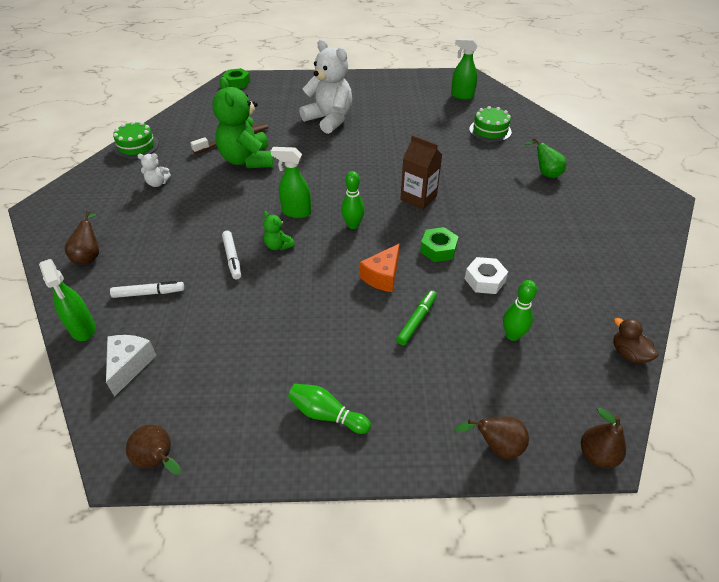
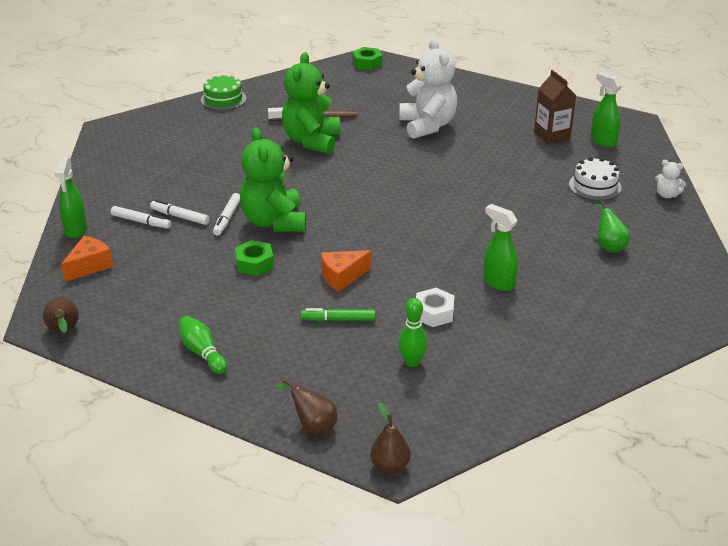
camera: 30 degrees right, 10 degrees down
brown pear [64,211,99,264] -> none
white cheese [106,335,157,397] -> orange cheese [61,236,113,282]
white teddy bear [138,153,171,187] -> white teddy bear moved to [655,160,686,198]
green teddy bear [263,211,295,250] -> green teddy bear [240,127,306,232], size x2.31
green spray bottle [271,147,311,218] -> green spray bottle moved to [483,204,518,291]
green bowling pin [341,171,365,229] -> none
green marker [396,290,437,345] -> green marker turned 150 degrees counterclockwise [301,308,375,321]
brown carton [400,135,442,210] -> brown carton moved to [534,70,576,144]
green nut [420,227,459,262] -> green nut moved to [235,240,274,276]
green cake [469,106,512,142] -> white cake [569,157,622,201]
brown duck [613,318,659,363] -> none
none -> white marker [150,200,209,225]

